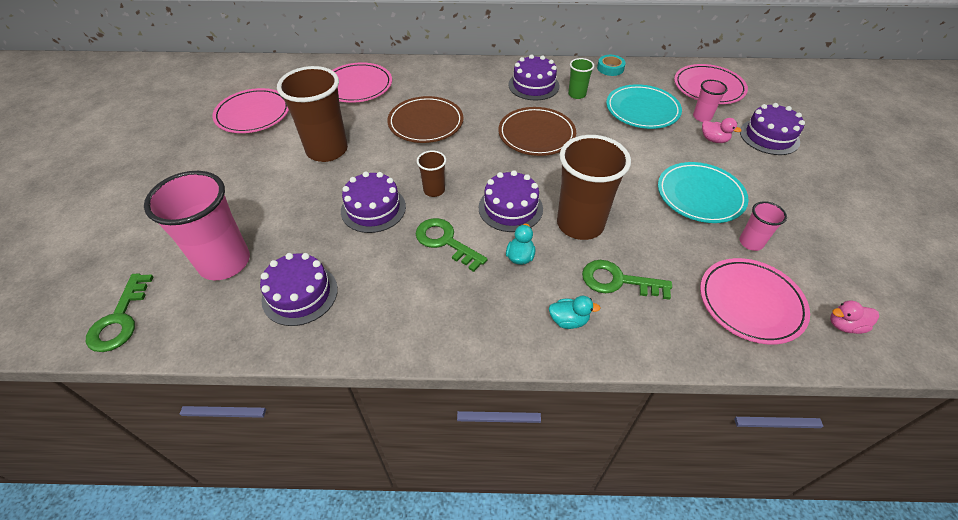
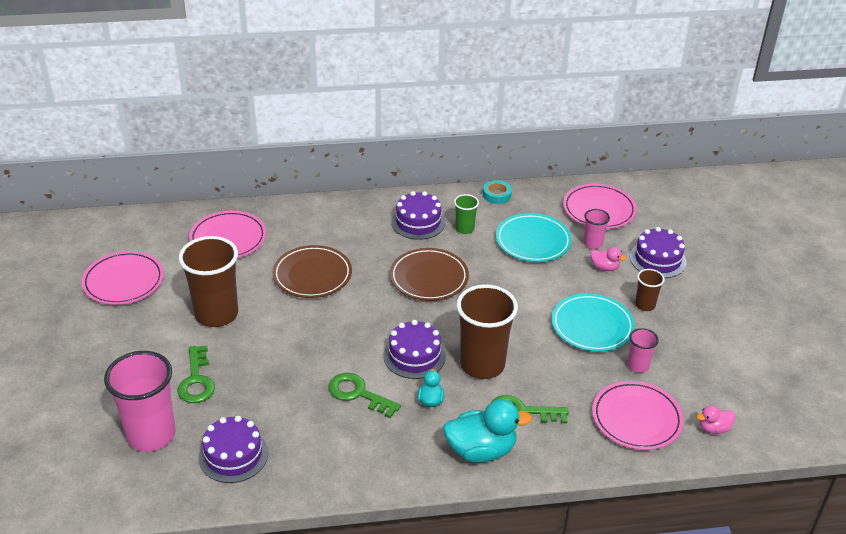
camera: 10 degrees left, 10 degrees down
green key [86,273,153,352] -> green key moved to [177,345,215,403]
purple cake [341,172,406,233] -> none
brown cup [417,151,446,197] -> brown cup moved to [635,269,665,311]
turquoise duck [549,296,601,329] -> turquoise duck [443,399,532,463], size x2.00

